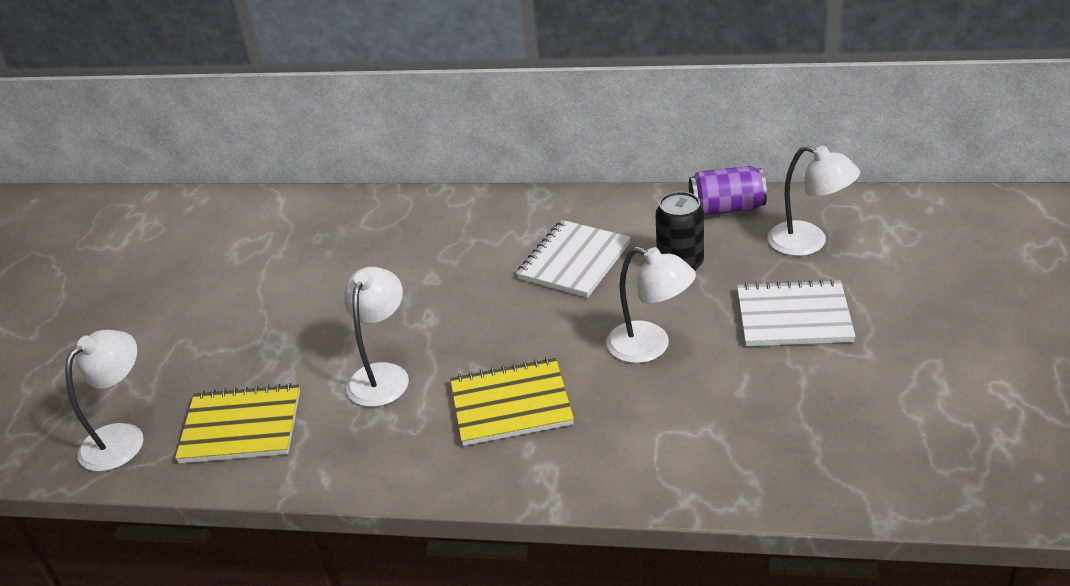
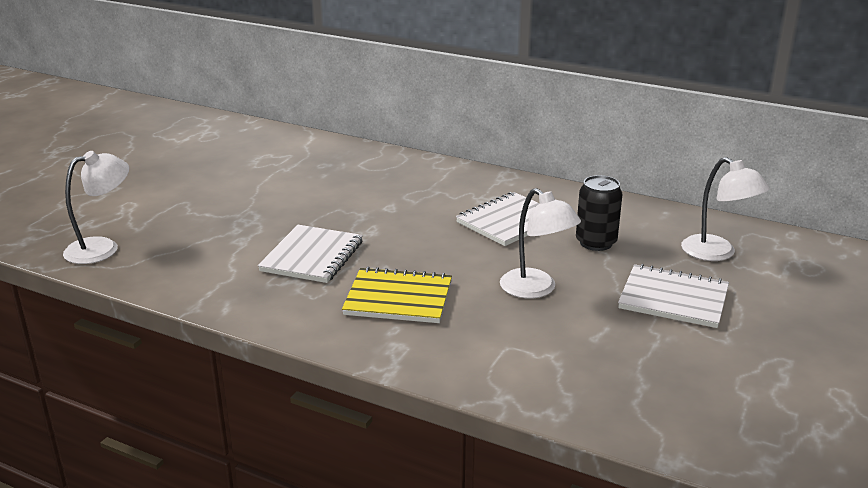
camera: 15 degrees right, 10 degrees down
yellow notebook [175,383,300,463] -> none
white lamp [344,267,409,407] -> white notebook [258,225,363,283]
purple can [689,166,767,216] -> none

